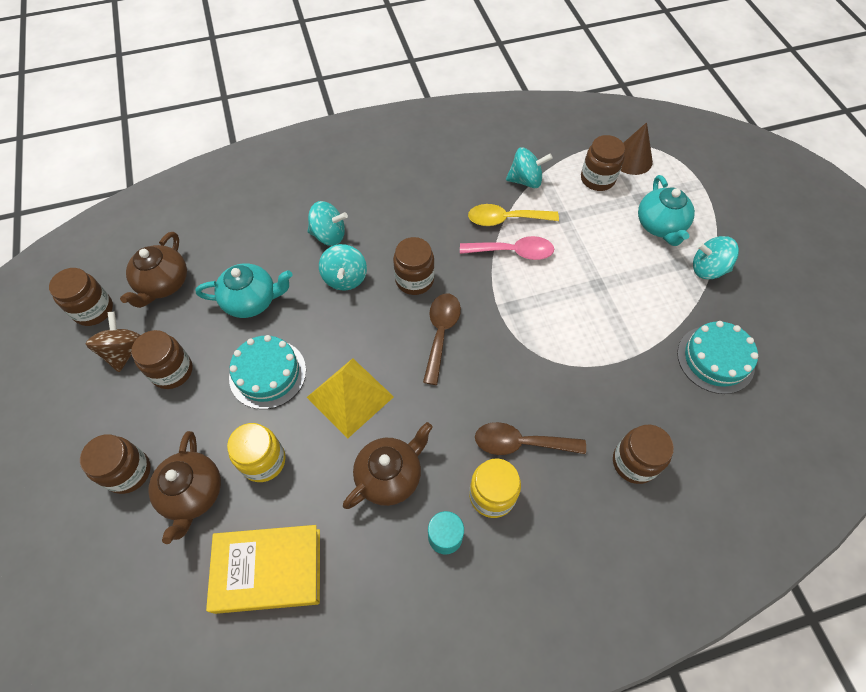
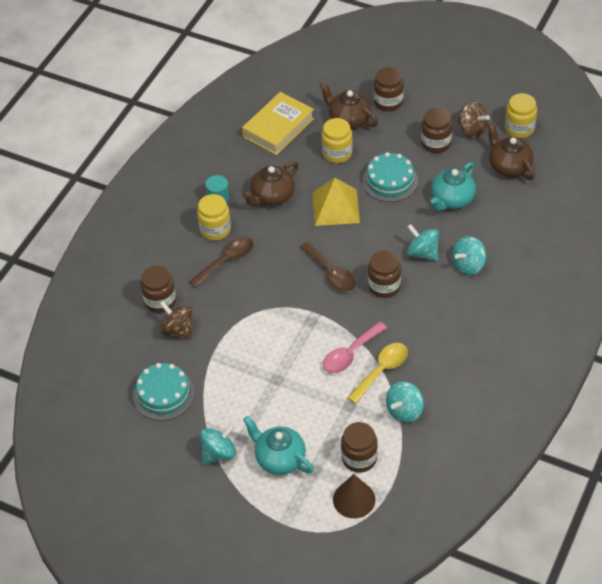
camera: 135 degrees right, 10 degrees down
brown jar [49,268,113,326] -> yellow jar [505,93,537,138]
brown teapot [343,422,433,509] -> brown teapot turned 45 degrees clockwise [242,161,298,206]
none -> brown spinning top [159,301,192,339]

